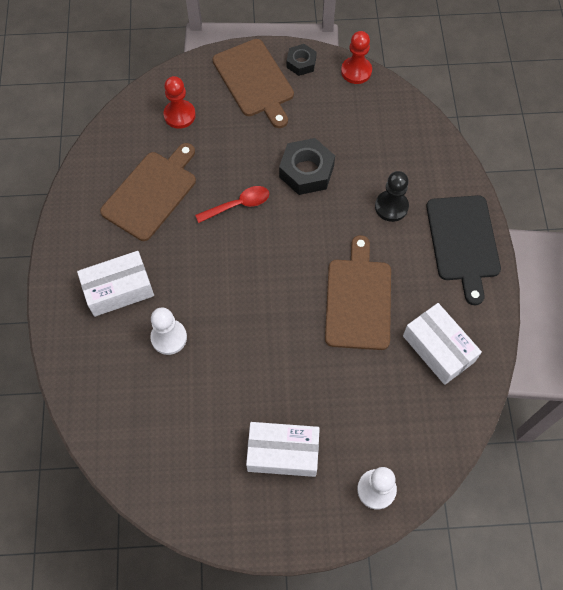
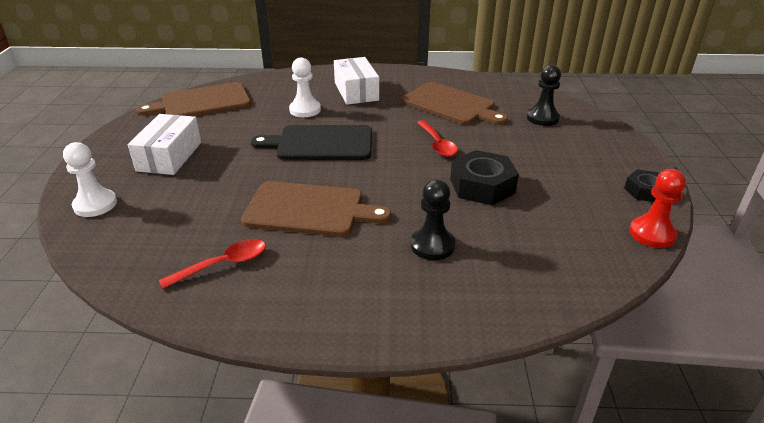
camera: 95 degrees right, 30 degrees down
red pawn [164,76,196,129] -> black pawn [527,65,561,126]
brown cutting board [213,39,294,128] -> brown cutting board moved to [136,82,251,116]
white box [403,303,482,385] -> red spoon [159,239,266,289]
black cutting board [426,195,501,305] -> black cutting board moved to [251,125,372,160]

